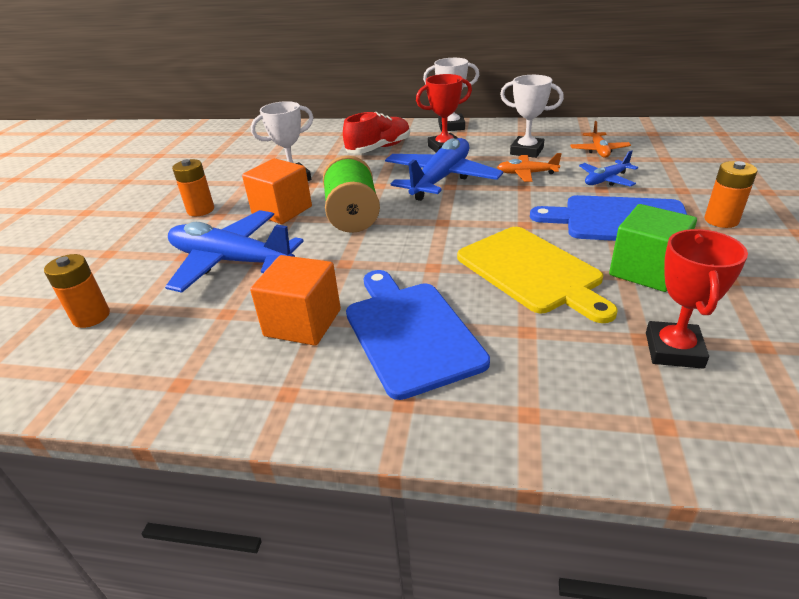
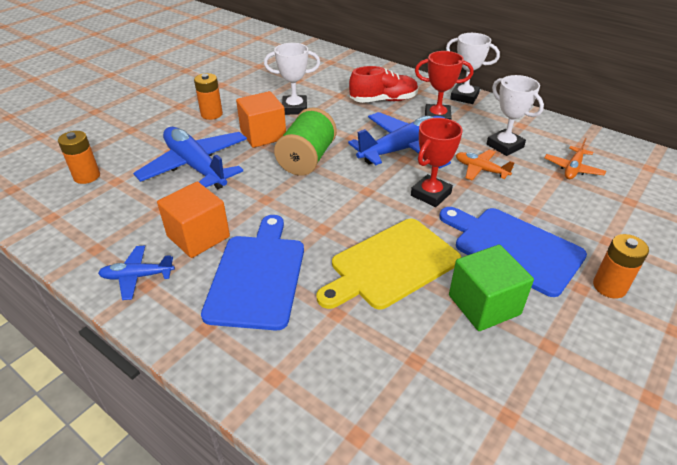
camera: 25 degrees right, 5 degrees up
yellow cutting board [457,227,618,323] -> yellow cutting board turned 60 degrees clockwise [317,219,461,309]
blue plane [579,150,638,187] -> blue plane moved to [98,246,175,300]
red trophy [646,229,748,369] -> red trophy moved to [411,118,463,207]

